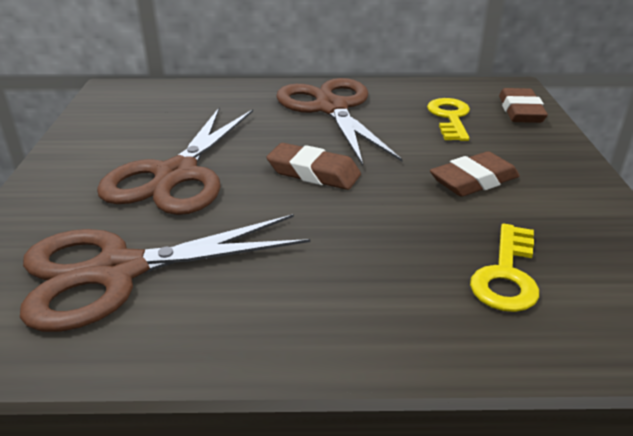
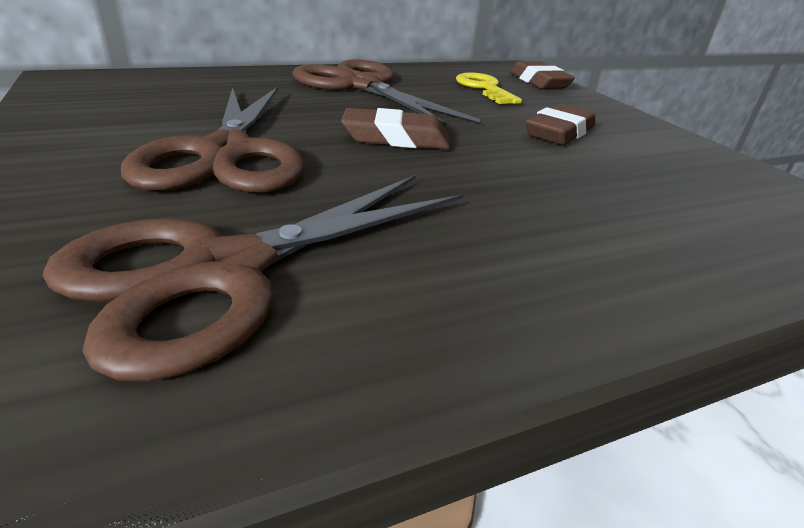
camera: 25 degrees left, 0 degrees up
yellow key [470,223,539,312] -> none

